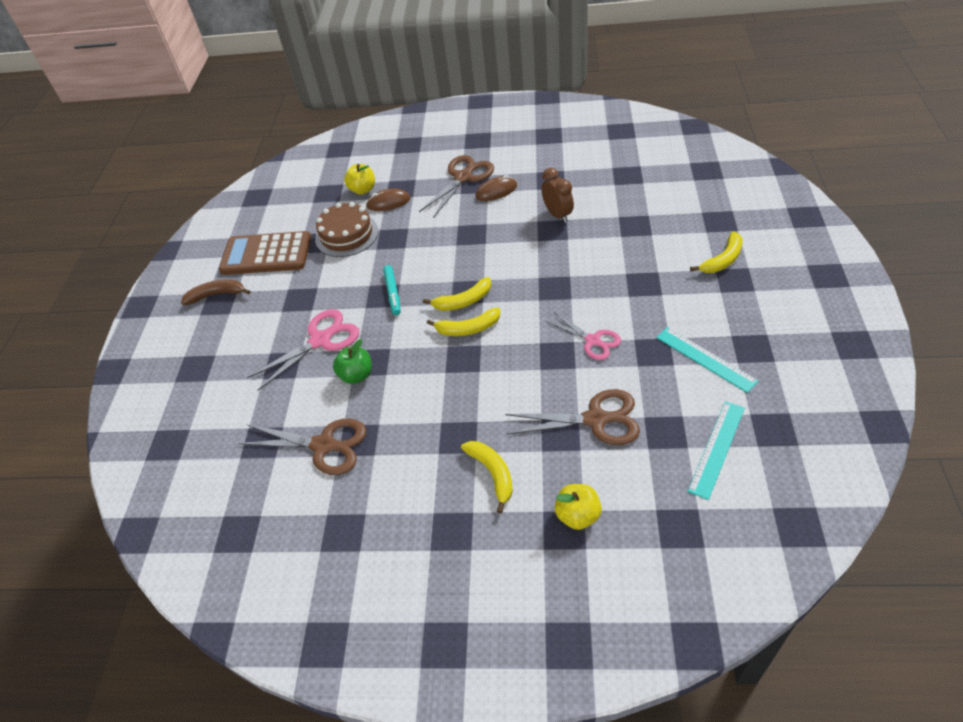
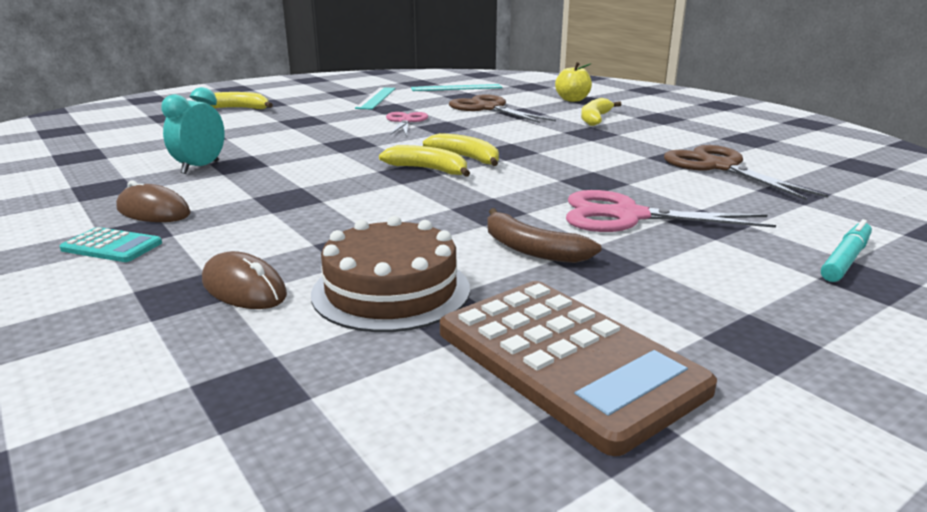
camera: 135 degrees left, 25 degrees down
brown banana [181,279,250,305] -> brown banana moved to [487,208,602,263]
green apple [333,339,372,384] -> none
yellow apple [344,164,375,195] -> none
turquoise marker [383,265,401,315] -> turquoise marker moved to [821,219,872,282]
brown scissors [419,155,494,218] -> turquoise calculator [60,227,162,262]
brown clock [542,168,574,223] -> turquoise clock [161,87,225,174]

